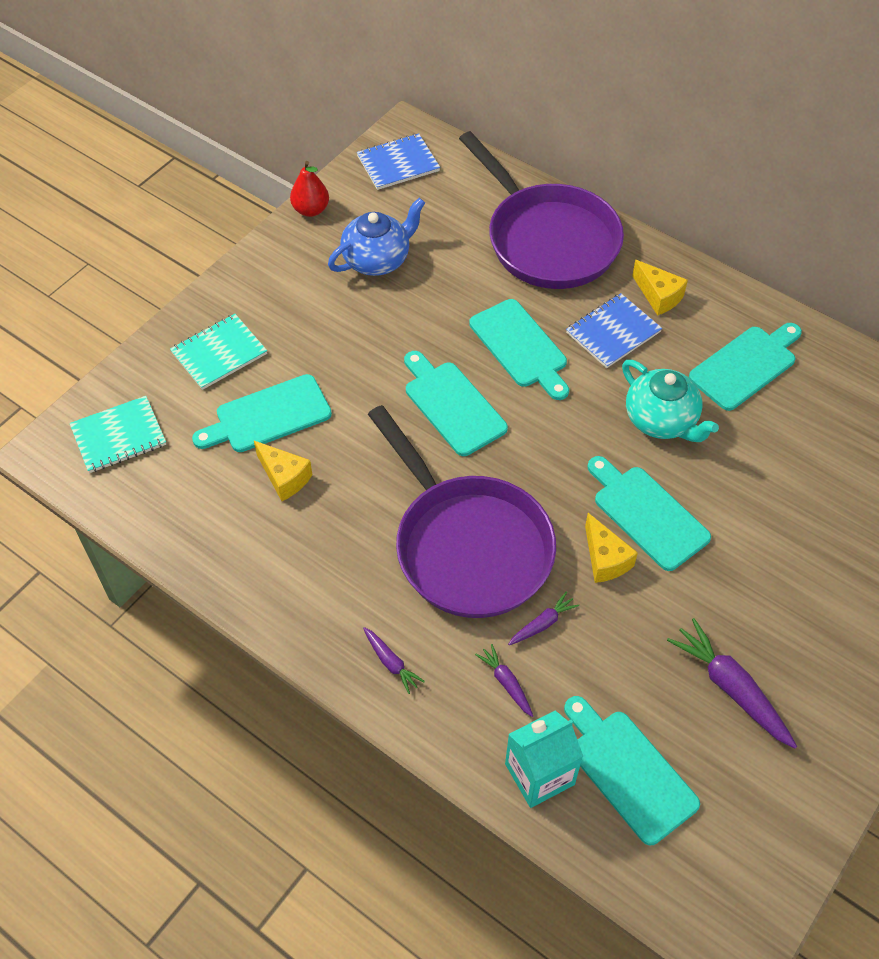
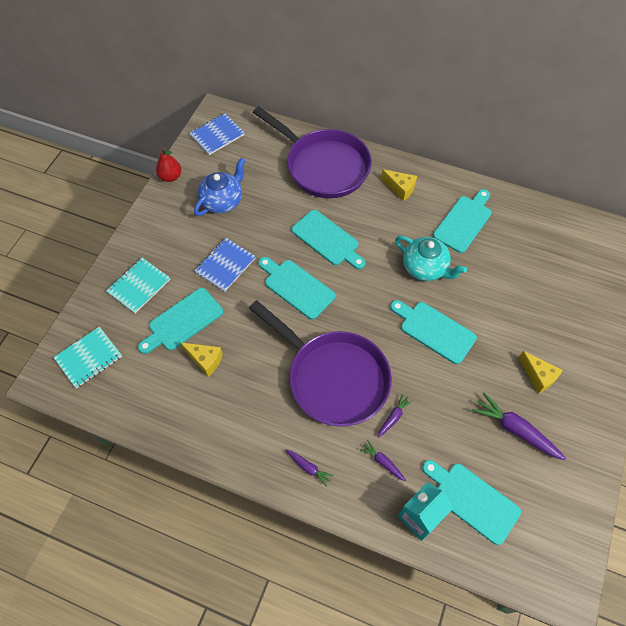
camera: 15 degrees left, 5 degrees up
blue notebook [566,293,662,368] -> blue notebook moved to [194,238,256,292]
yellow cheese [585,513,638,583] -> yellow cheese moved to [518,351,563,394]

